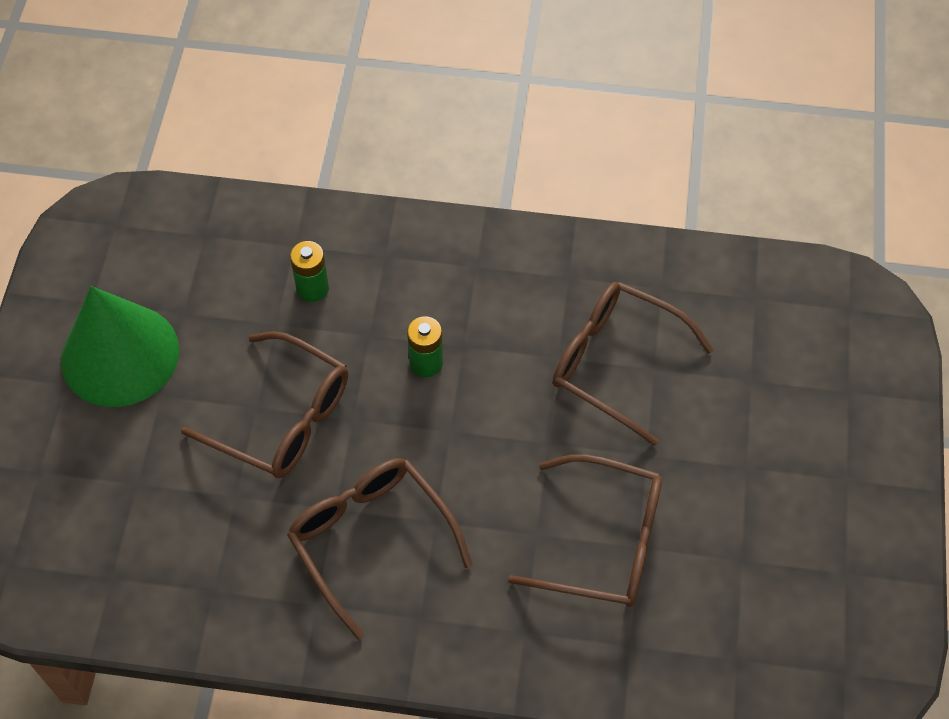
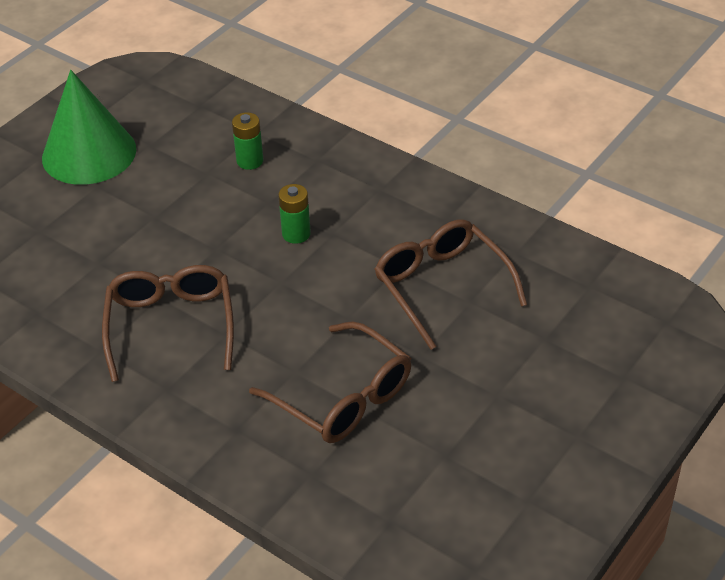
camera: 30 degrees right, 15 degrees down
brown glasses [181,331,348,478] -> none

